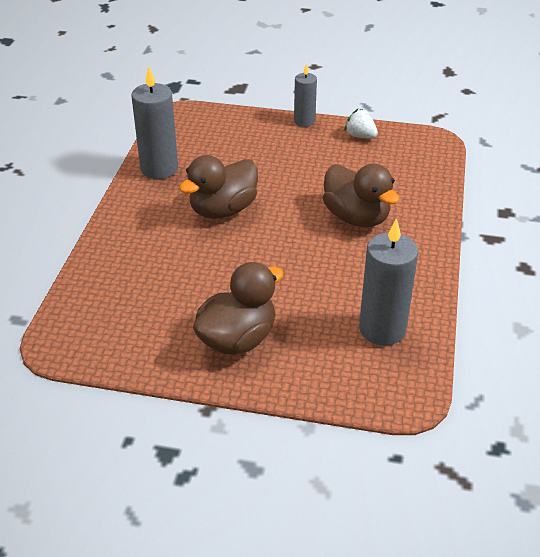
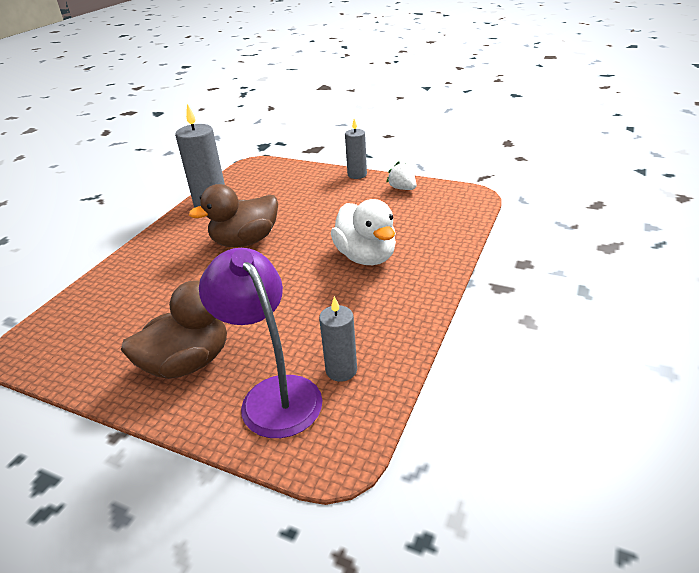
camera: 15 degrees right, 5 degrees down
brown duck [323,164,400,227] -> white duck [331,199,396,265]
grey candle [359,218,418,346] -> grey candle [319,296,357,382], size x0.61
none -> purple lamp [199,248,323,438]

